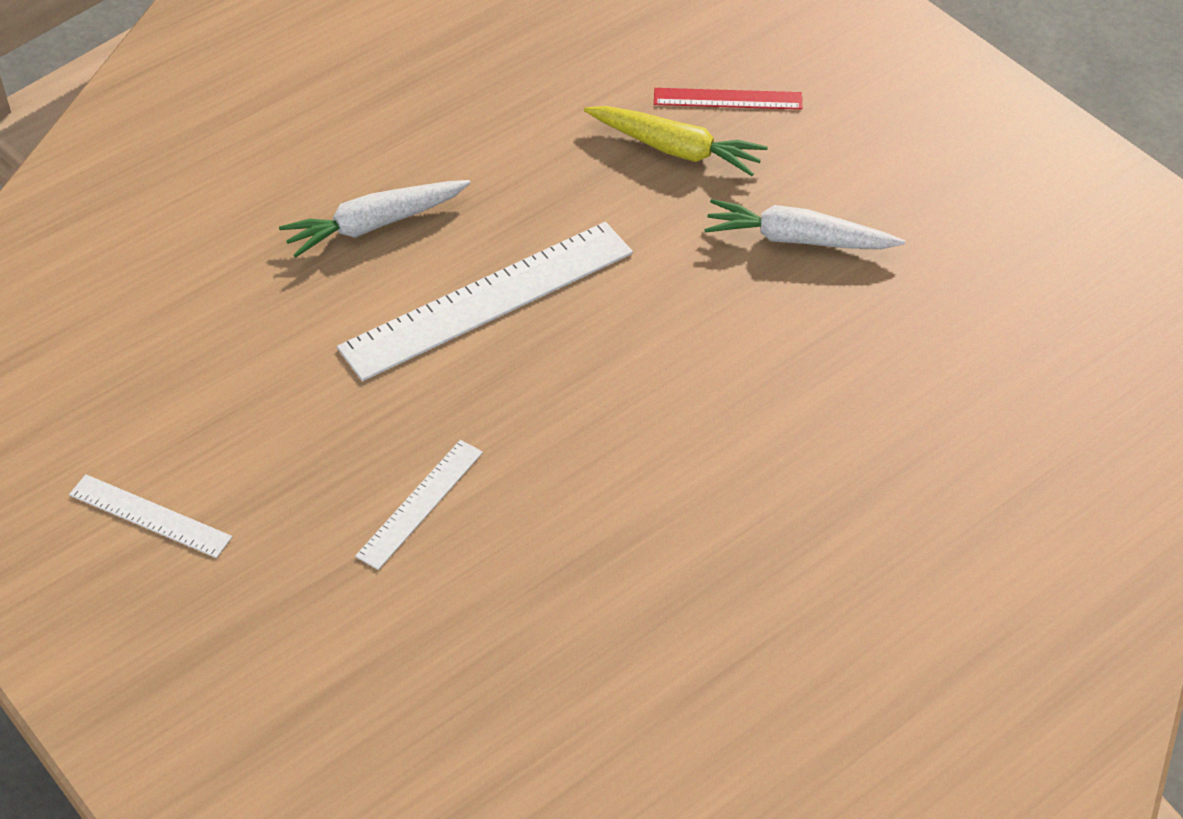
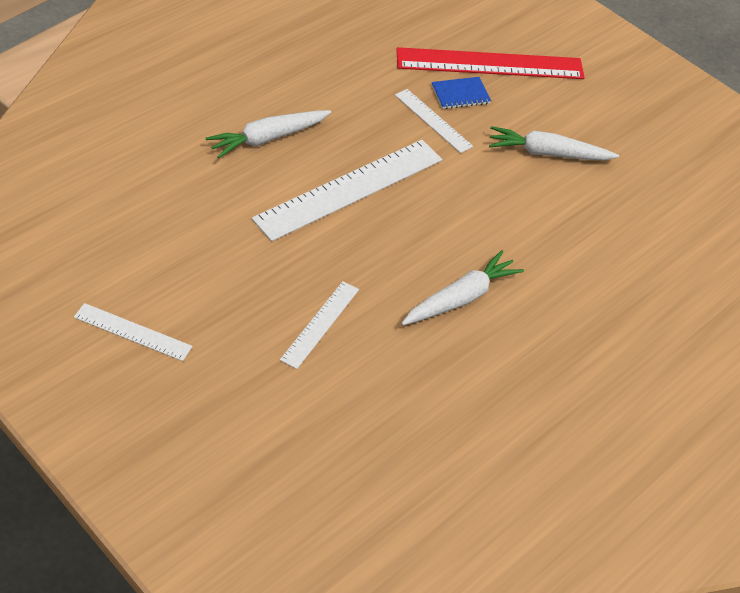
camera: 10 degrees left, 0 degrees up
yellow carrot [584,106,768,176] -> blue notebook [432,77,491,109]
red ruler [654,88,802,110] -> red ruler [396,47,585,79], size x1.95
none -> white ruler [395,89,473,153]
none -> white carrot [401,250,524,325]

